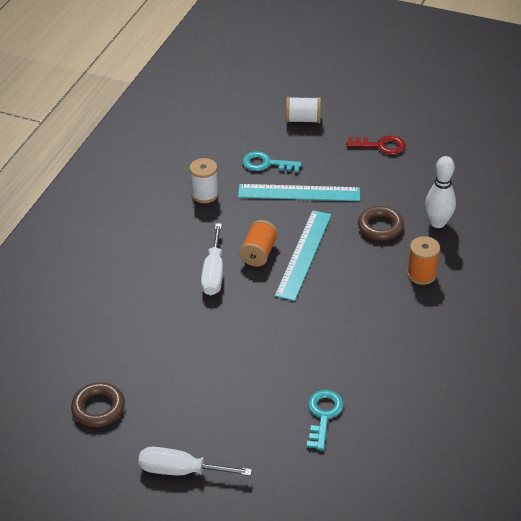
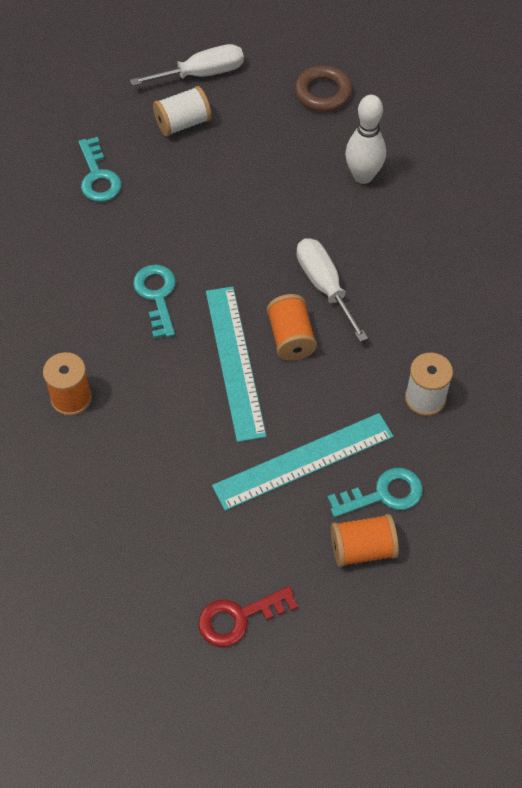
camera: 150 degrees right, 15 degrees up
white spool [286,97,321,123] -> white spool moved to [153,86,211,136]
brown ring [358,206,404,241] -> none
white bowling pin [425,156,456,228] -> white bowling pin moved to [345,95,386,184]
none -> turquoise key [133,264,176,339]
none -> orange spool [331,514,399,567]

